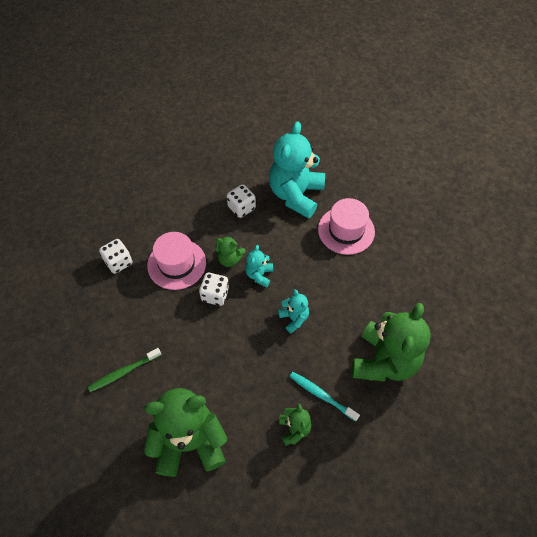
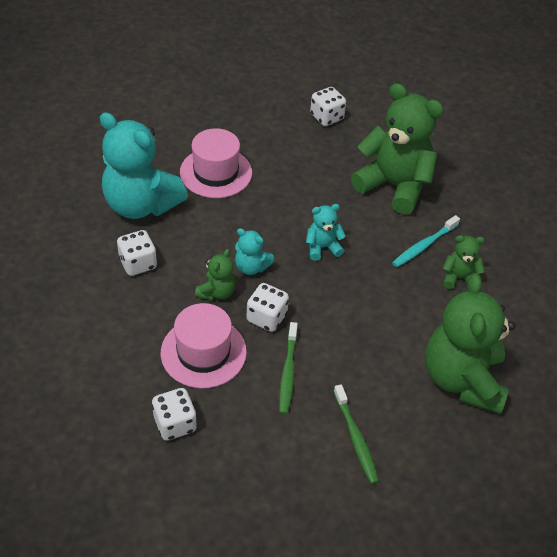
camera: 80 degrees left, 10 degrees down
none -> green toothbrush [279,322,298,414]
none -> white dice [310,87,346,126]

